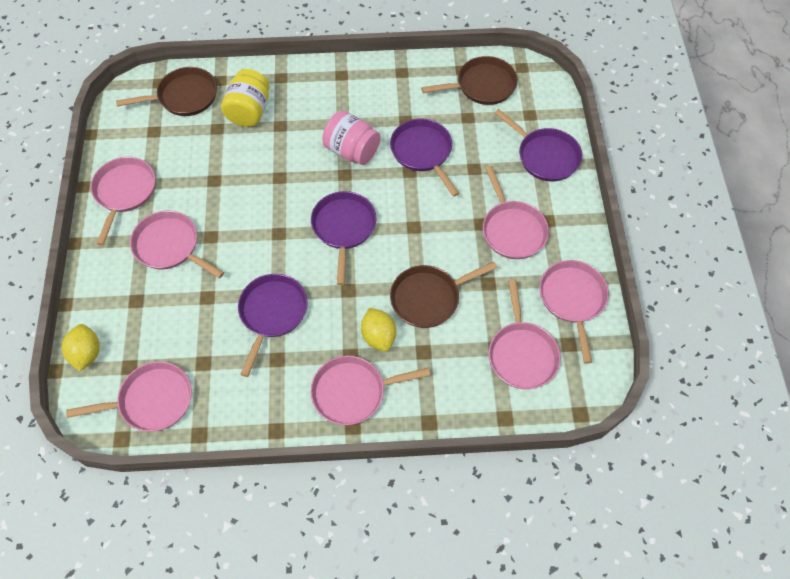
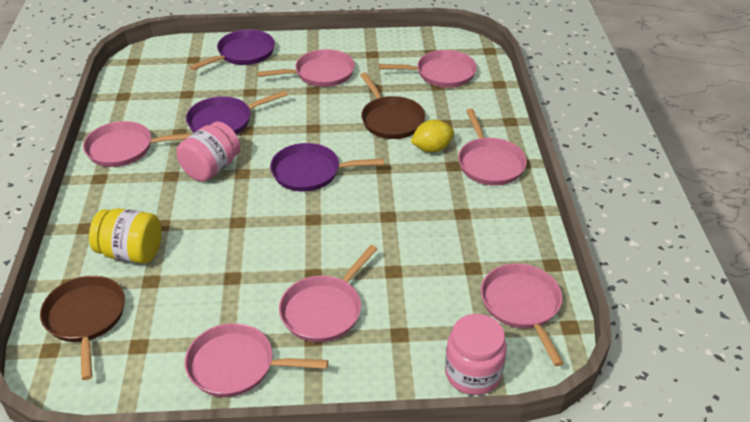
camera: 90 degrees left, 20 degrees down
yellow lemon [62,324,100,371] -> pink jar [445,314,507,395]
purple pan [238,274,308,377] -> none
brown pan [421,56,518,105] -> none
pink pan [539,260,609,364] -> pink pan moved to [83,121,193,167]

